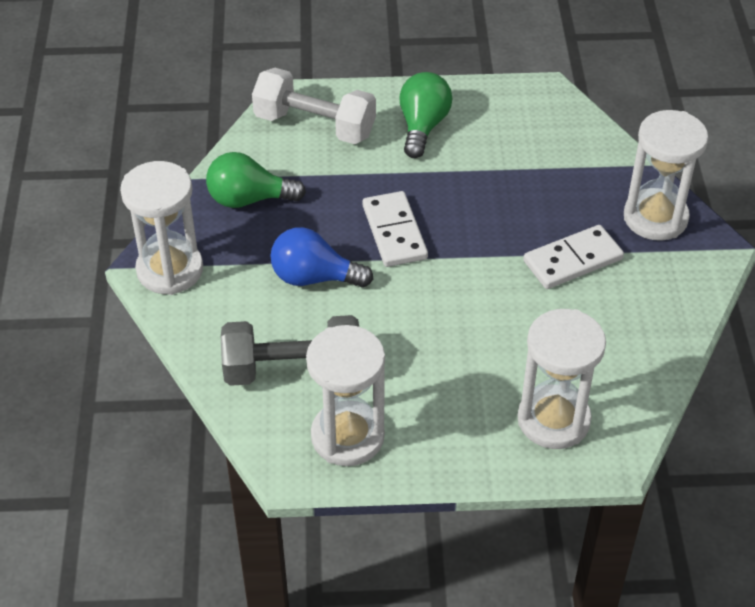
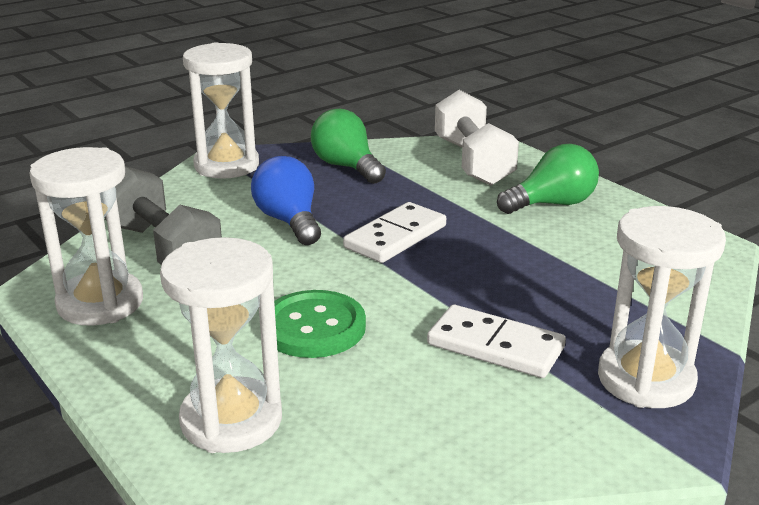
camera: 55 degrees right, 20 degrees down
none -> green button [274,290,366,358]

